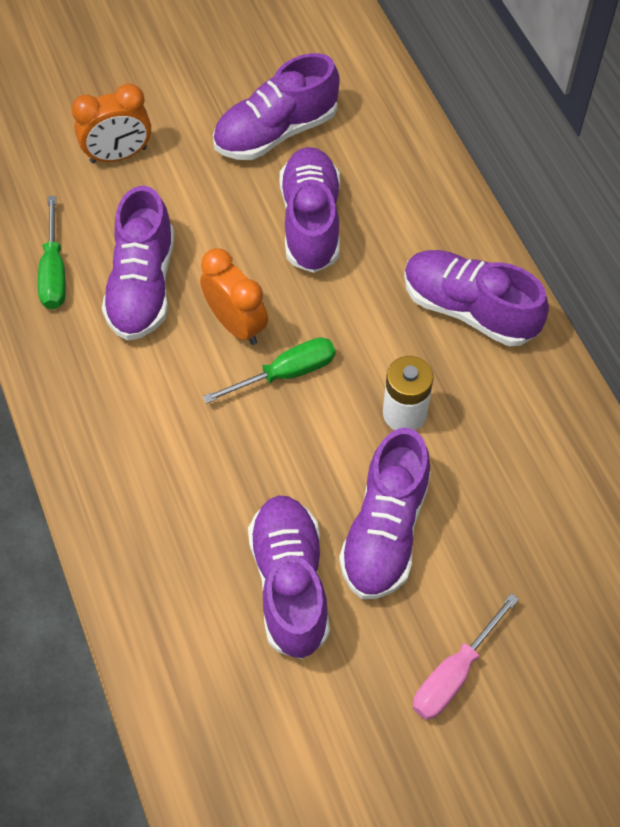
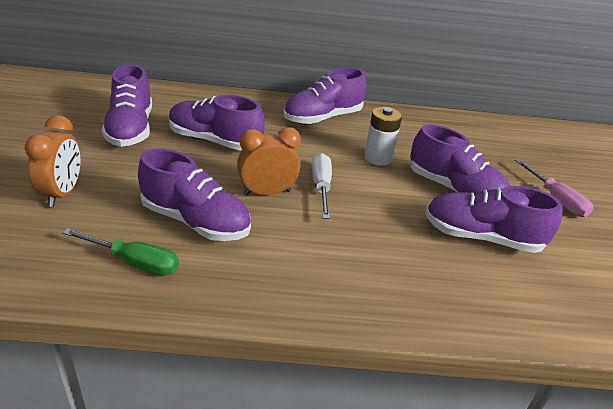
camera: 70 degrees left, 25 degrees down
green screwdriver [203,337,336,404] -> white screwdriver [312,153,332,219]

